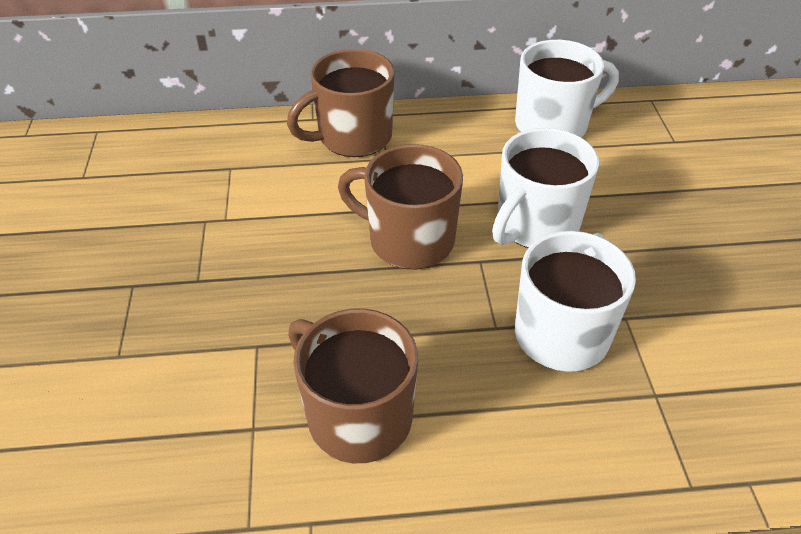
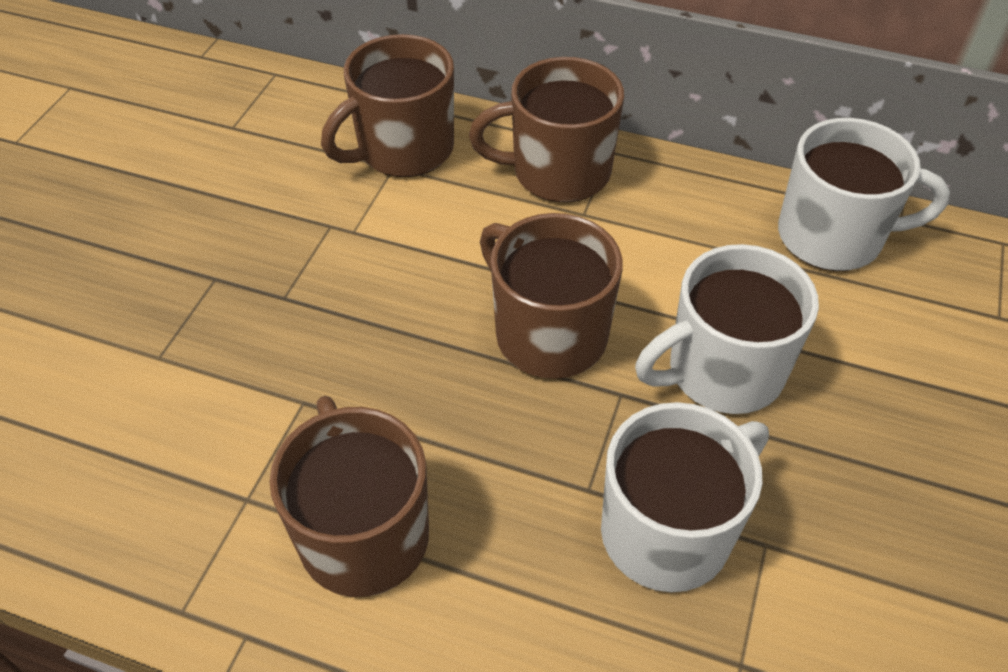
camera: 25 degrees right, 5 degrees up
none -> brown mug [321,34,454,177]

